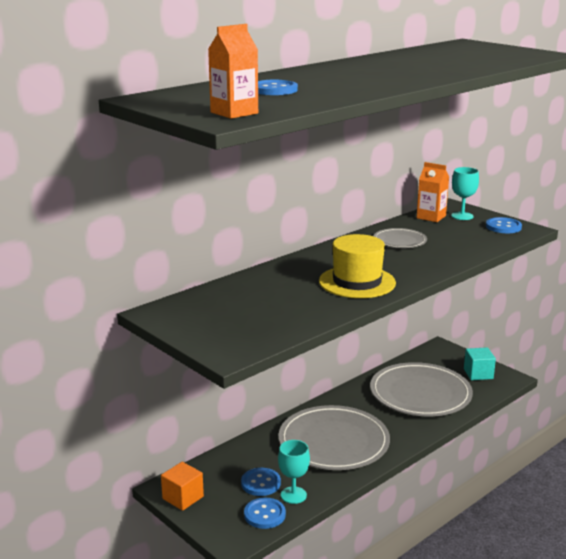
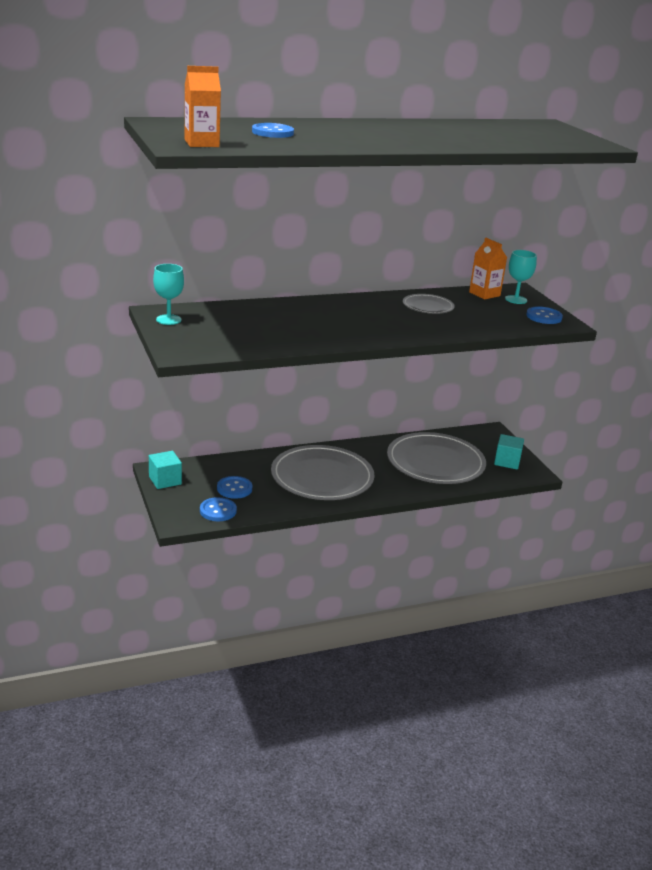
camera: 20 degrees right, 5 degrees up
orange cube [161,462,204,511] -> turquoise cube [149,451,182,489]
turquoise goblet [278,440,310,504] -> turquoise goblet moved to [153,264,184,325]
yellow hat [319,234,396,298] -> none

